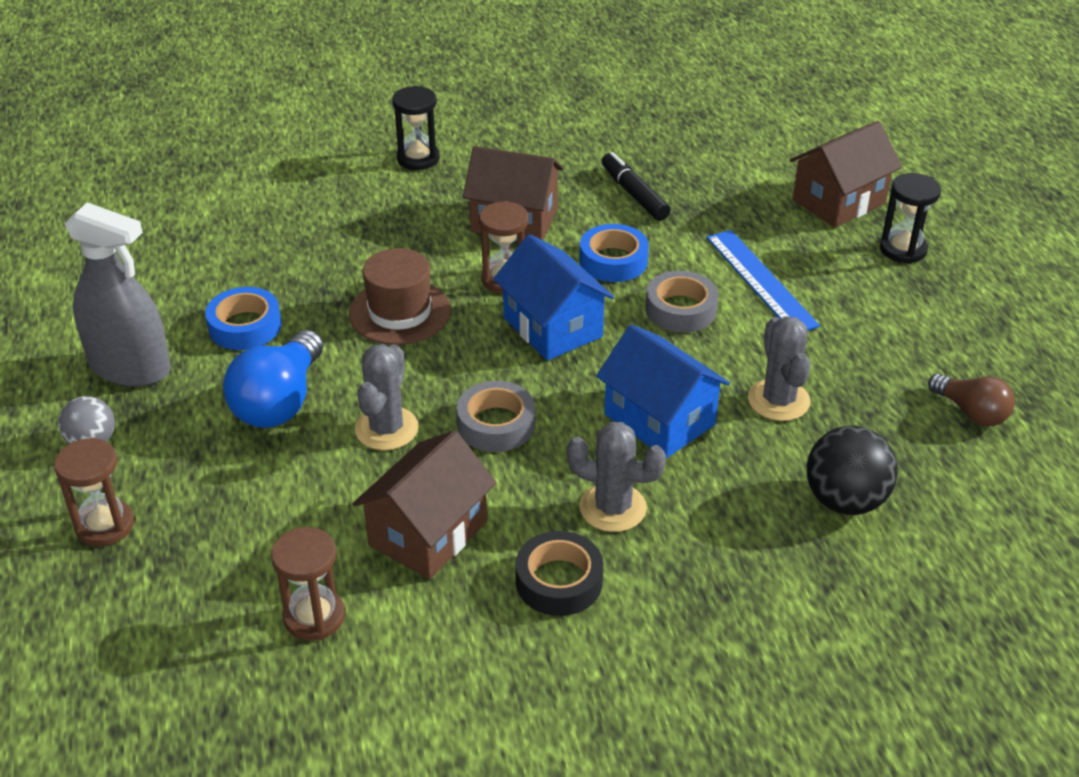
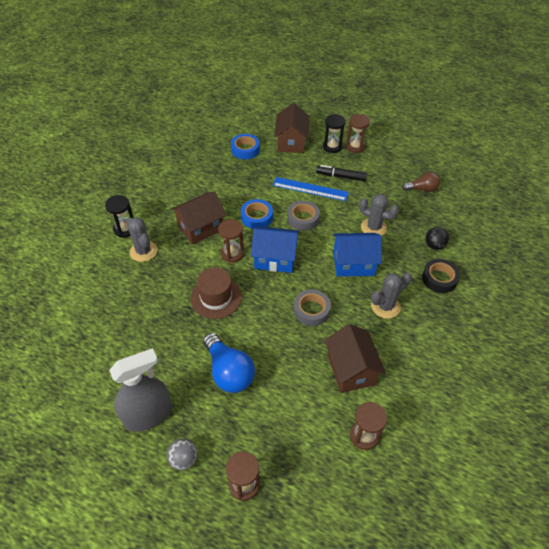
camera: 50 degrees left, 10 degrees up
blue tape [205,287,282,350] -> blue tape moved to [231,134,260,159]
grey cactus [355,344,418,450] -> grey cactus moved to [127,217,157,262]
black tape [515,531,603,616] -> black tape moved to [422,259,460,293]
black marker [601,152,671,221] -> black marker moved to [316,165,367,181]
black ball [807,426,898,515] -> black ball [425,227,449,250], size x0.64
none -> brown hourglass [346,114,370,153]

